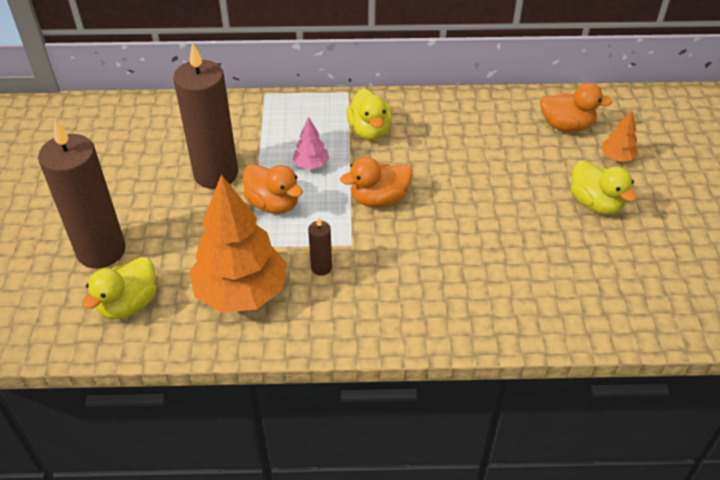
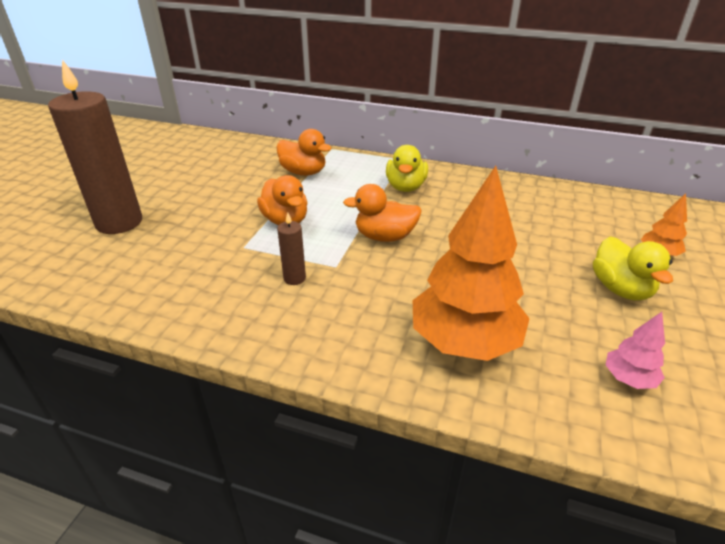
camera: 20 degrees right, 10 degrees down
yellow duck [82,257,157,319] -> none
brown candle [173,43,238,189] -> none
orange tree [189,175,287,313] -> orange tree moved to [413,166,530,361]
pink tree [293,116,329,169] -> pink tree moved to [606,312,665,389]
orange duck [540,83,613,132] -> orange duck moved to [277,129,331,176]

